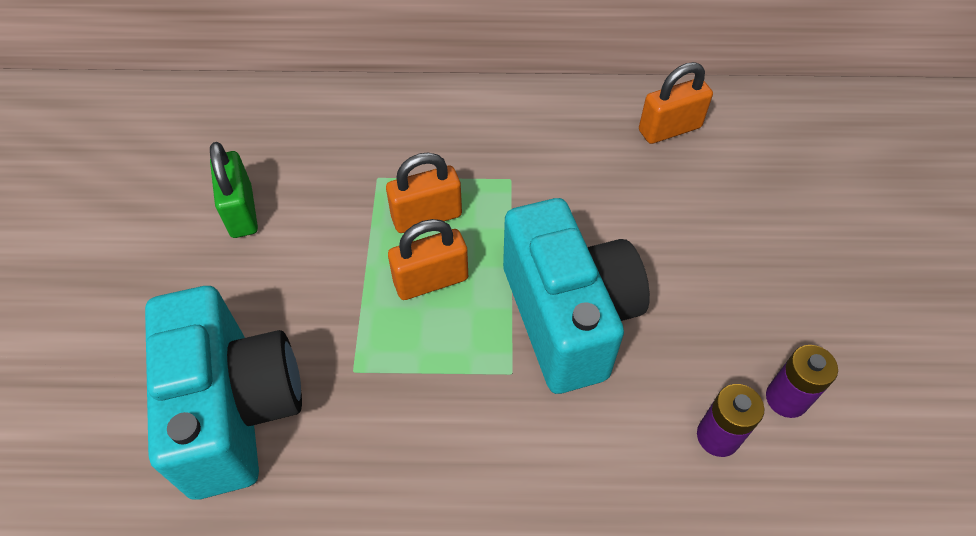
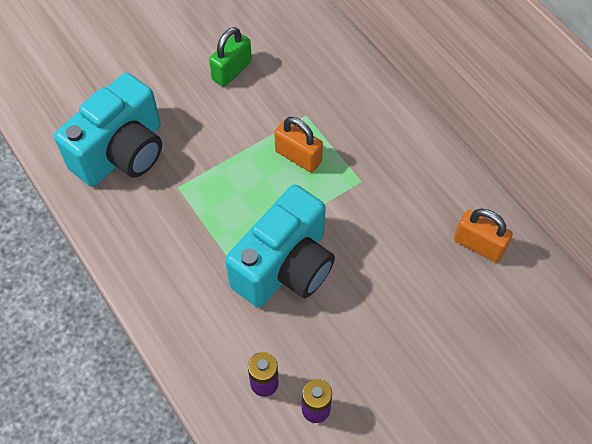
camera: 55 degrees right, 5 degrees up
orange padlock [388,219,468,300] -> none

